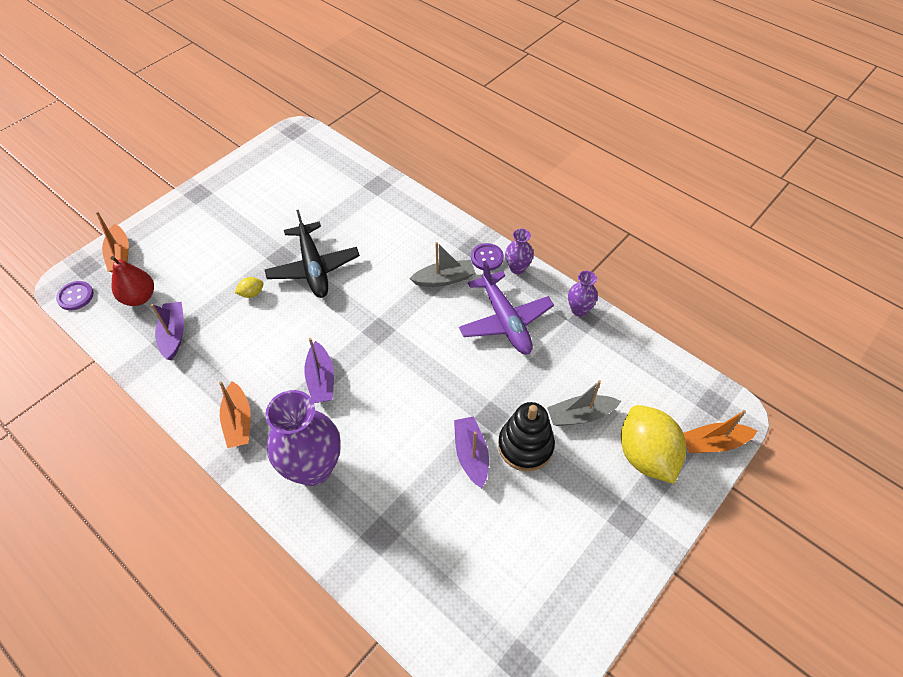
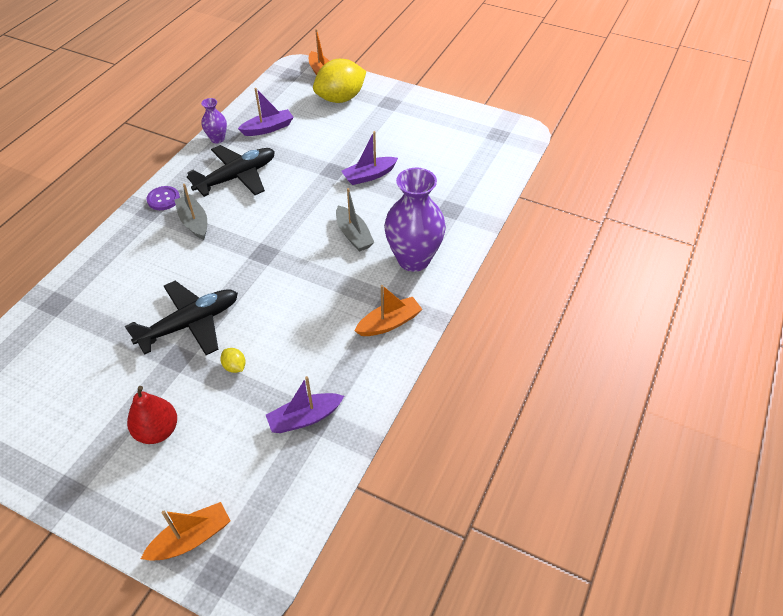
camera: 105 degrees left, 5 degrees down
purple button [56,281,94,310] -> none
red pear [110,256,154,306] -> red pear moved to [127,386,177,444]
purple boat [304,338,334,403] -> purple boat moved to [238,88,294,136]
purple plane [459,260,554,354] -> black plane [187,145,275,197]
black stacking toy [498,402,555,471] -> none
purple vase [505,229,534,274] -> none
grey boat [547,380,621,426] -> grey boat moved to [336,188,375,252]

